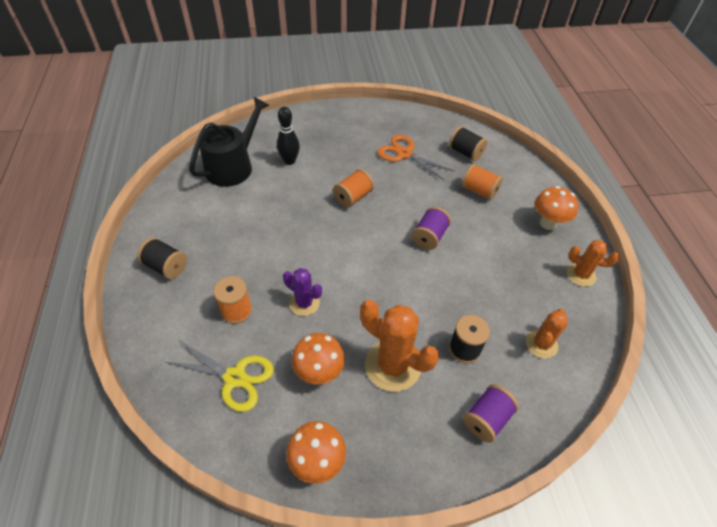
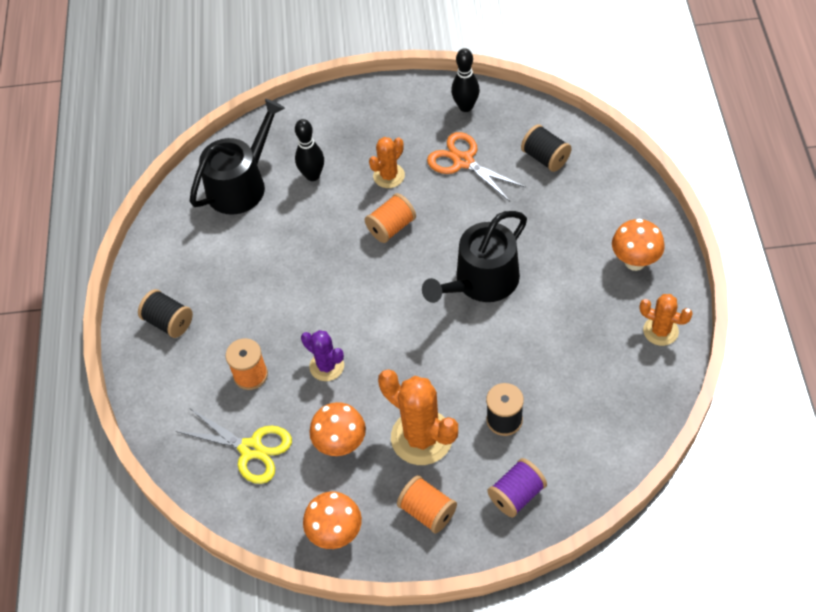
camera: 10 degrees right, 5 degrees up
purple spool [412,207,451,250] -> black watering can [422,211,527,303]
orange spool [462,164,503,200] -> orange spool moved to [397,475,457,533]
orange cactus [526,309,568,358] -> orange cactus moved to [369,137,405,188]
none -> black bowling pin [451,48,480,112]

